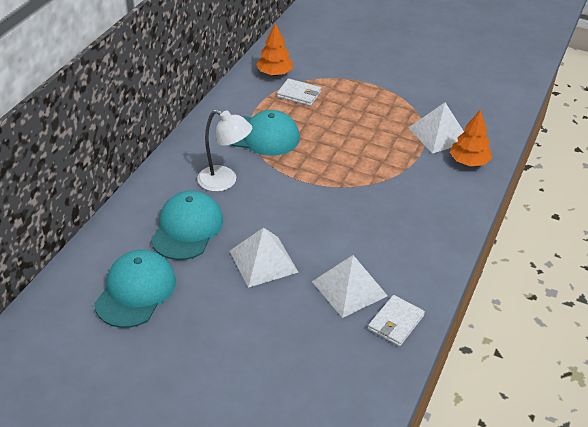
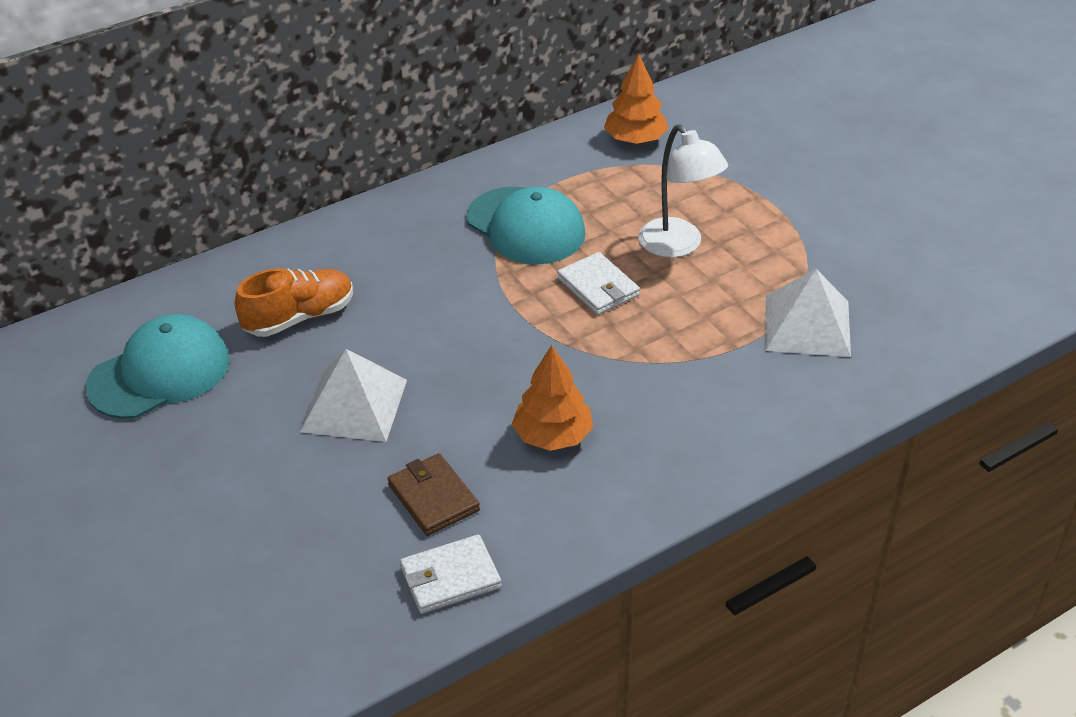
camera: 35 degrees right, 0 degrees up
turquoise cap [151,191,223,260] -> orange shoe [235,268,353,337]
white lamp [197,110,252,192] -> white lamp moved to [638,124,728,258]
white wallet [277,79,321,106] -> white wallet moved to [557,252,640,315]
white pyramid [312,255,388,318] -> brown wallet [388,453,480,536]
orange tree [450,109,492,166] -> orange tree moved to [512,345,593,451]

